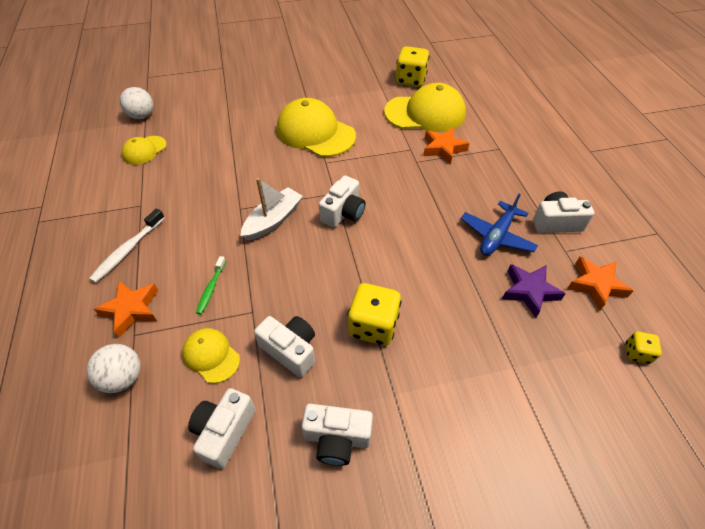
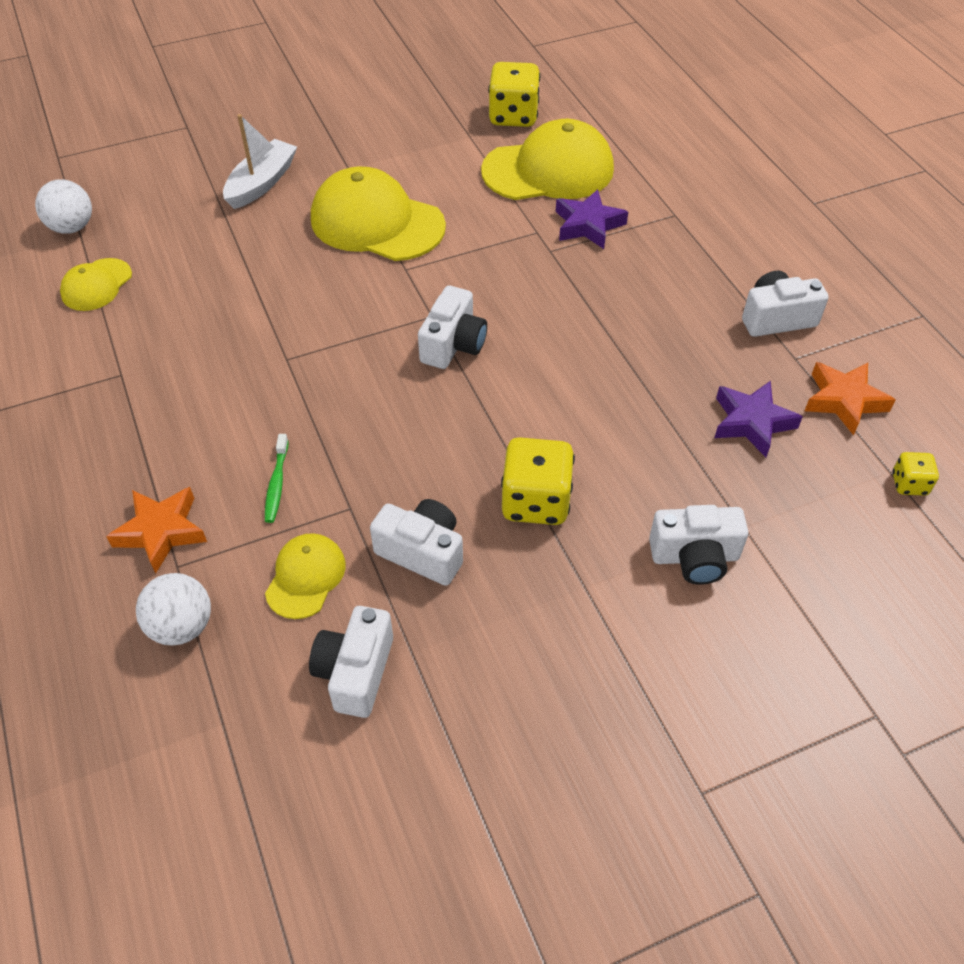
camera: 10 degrees left, 0 degrees up
white toothbrush [89,208,165,283] -> none
yellow cap [182,328,240,384] -> yellow cap turned 75 degrees clockwise [265,533,346,619]
white boat [241,178,303,241] -> white boat moved to [223,114,297,209]
white camera [302,404,373,466] -> white camera moved to [649,505,749,585]
orange star [423,127,469,165] -> purple star [556,189,628,249]
blue plane [461,193,538,256] -> none

